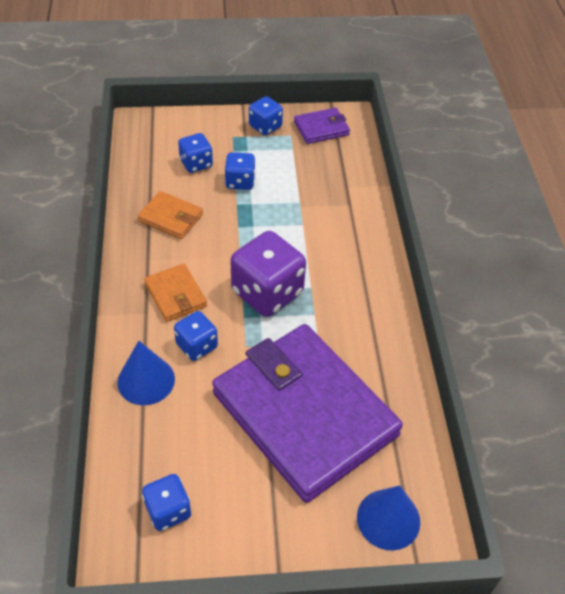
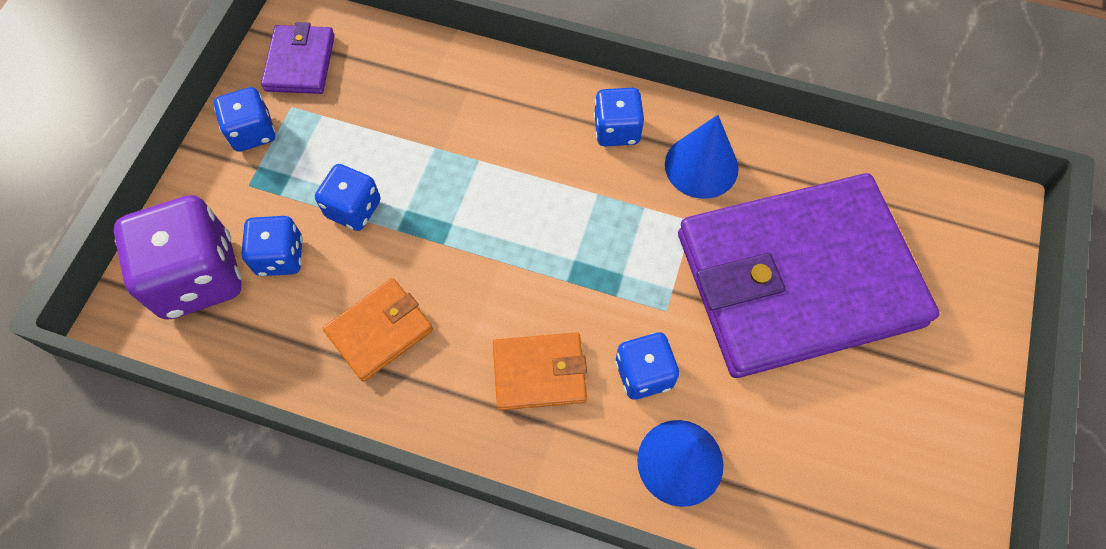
camera: 65 degrees left, 15 degrees up
blue dice [142,474,191,531] -> blue dice moved to [594,88,644,146]
purple dice [230,231,306,317] -> purple dice moved to [114,195,241,320]
blue cone [357,485,420,550] -> blue cone moved to [665,115,739,199]

